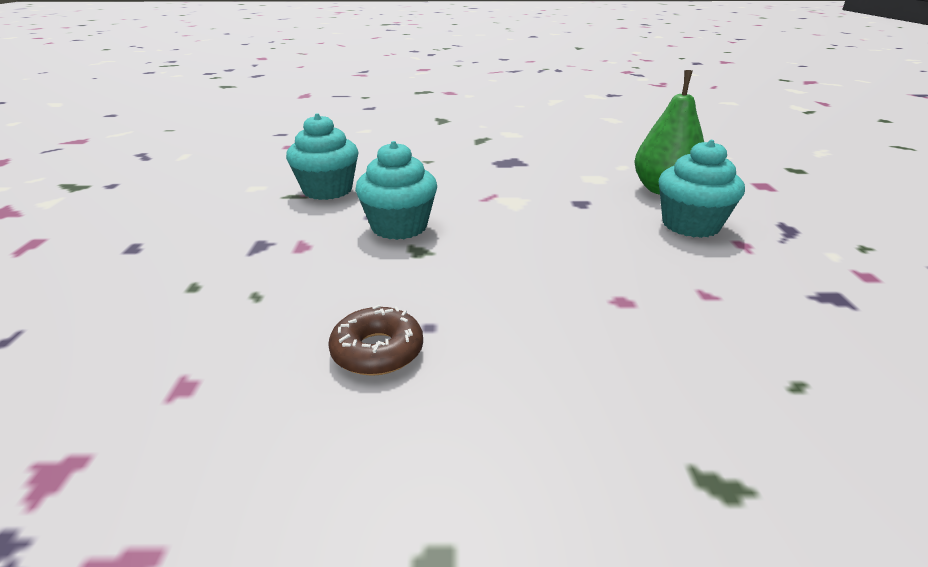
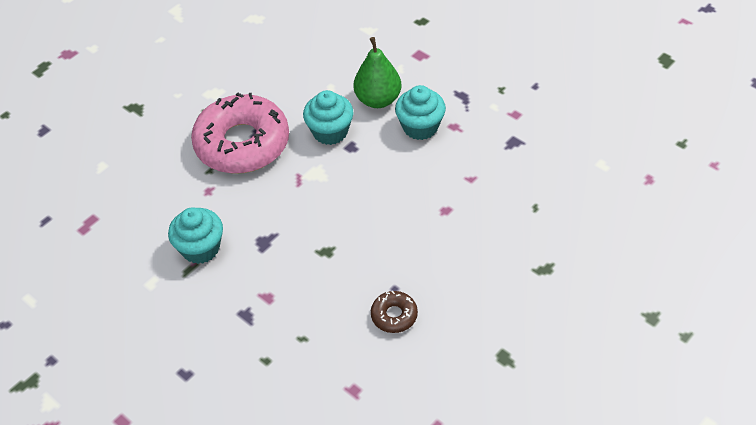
camera: 45 degrees left, 20 degrees up
turquoise cupcake [355,141,437,240] -> turquoise cupcake moved to [303,90,353,145]
none -> pink donut [191,92,289,174]

